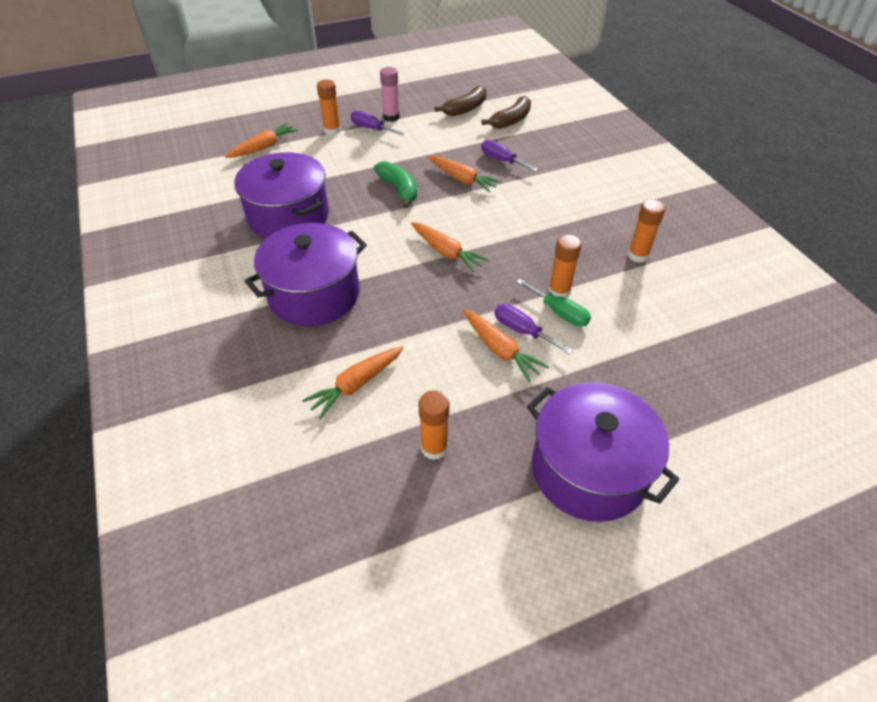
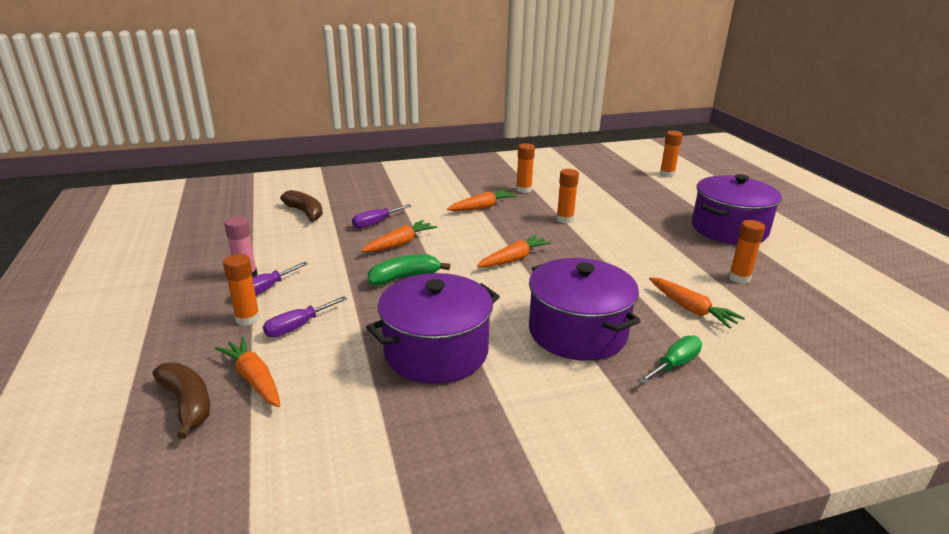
camera: 85 degrees left, 20 degrees down
brown banana [434,86,487,116] -> brown banana moved to [153,362,210,439]
orange carrot [463,309,549,382] -> orange carrot moved to [447,189,517,211]
purple screwdriver [495,304,573,355] -> purple screwdriver moved to [263,296,347,337]
green screwdriver [516,279,591,327] -> green screwdriver moved to [638,335,702,384]
none -> orange glue stick [660,131,683,177]

